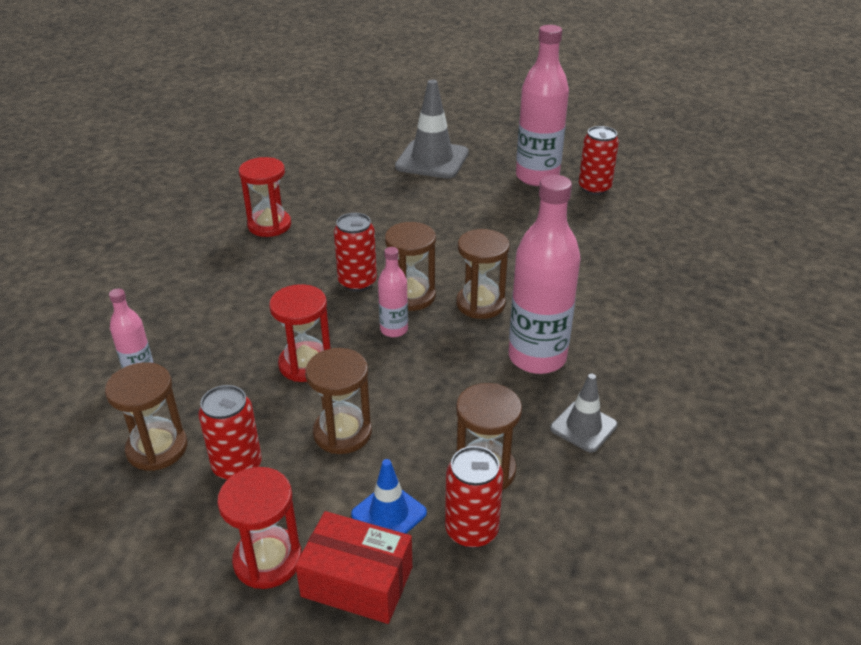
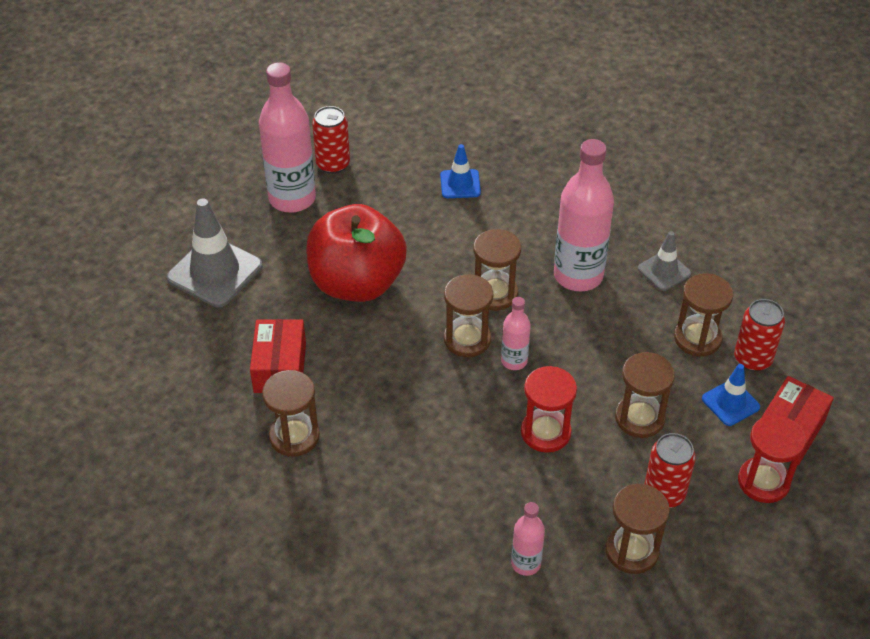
camera: 75 degrees left, 10 degrees up
red hourglass [239,157,291,237] -> brown hourglass [262,370,320,457]
red can [334,213,377,292] -> none
none -> red box [250,319,306,393]
none -> red apple [306,204,407,302]
none -> blue traffic cone [440,144,481,198]

